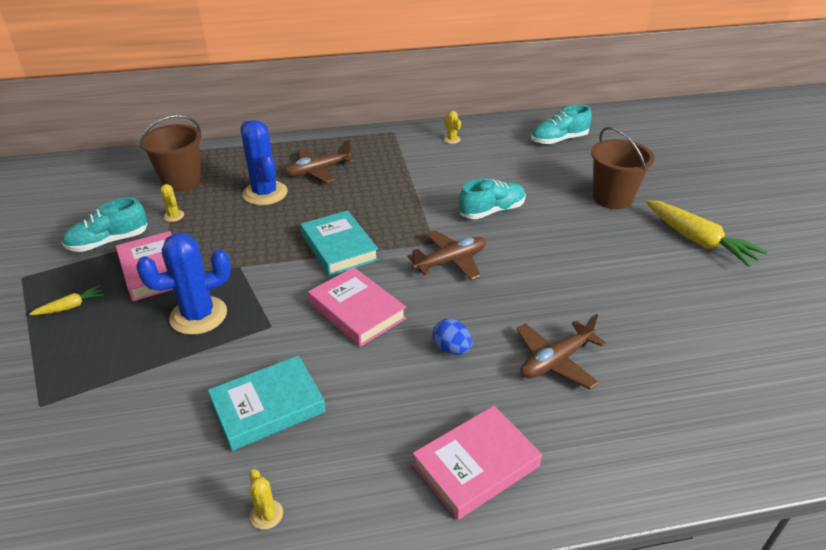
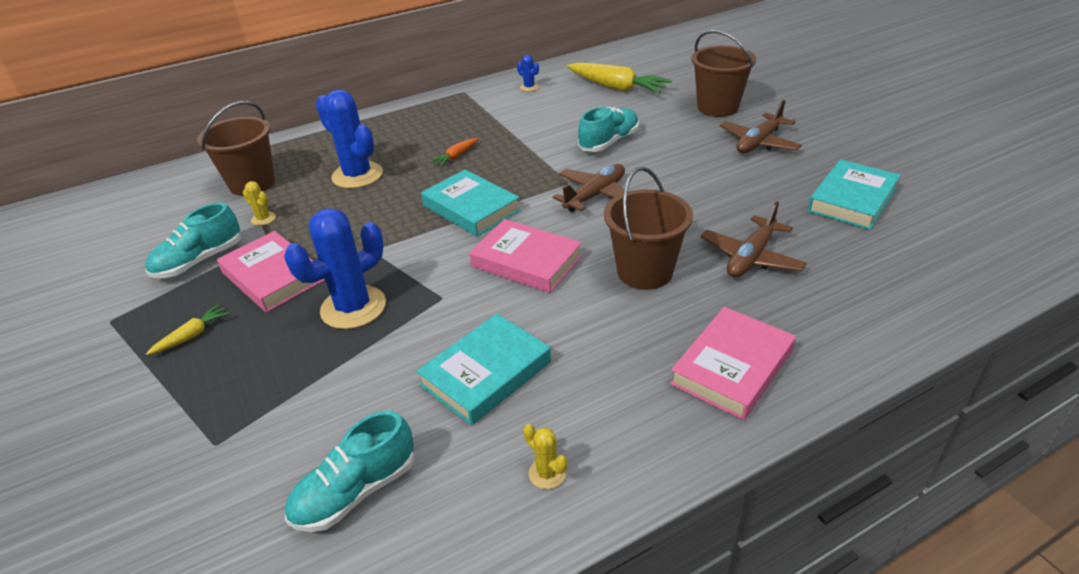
camera: 15 degrees left, 0 degrees up
brown plane [285,140,354,183] -> brown plane moved to [720,100,802,153]
blue egg [433,319,473,355] -> brown bucket [604,167,693,290]
yellow cactus [443,111,461,144] -> blue cactus [517,55,539,91]
turquoise shoe [531,105,592,145] -> turquoise shoe moved to [285,411,415,532]
yellow carrot [646,200,767,267] -> yellow carrot moved to [567,63,672,94]
none -> orange carrot [430,138,478,167]
none -> turquoise book [807,159,901,230]

